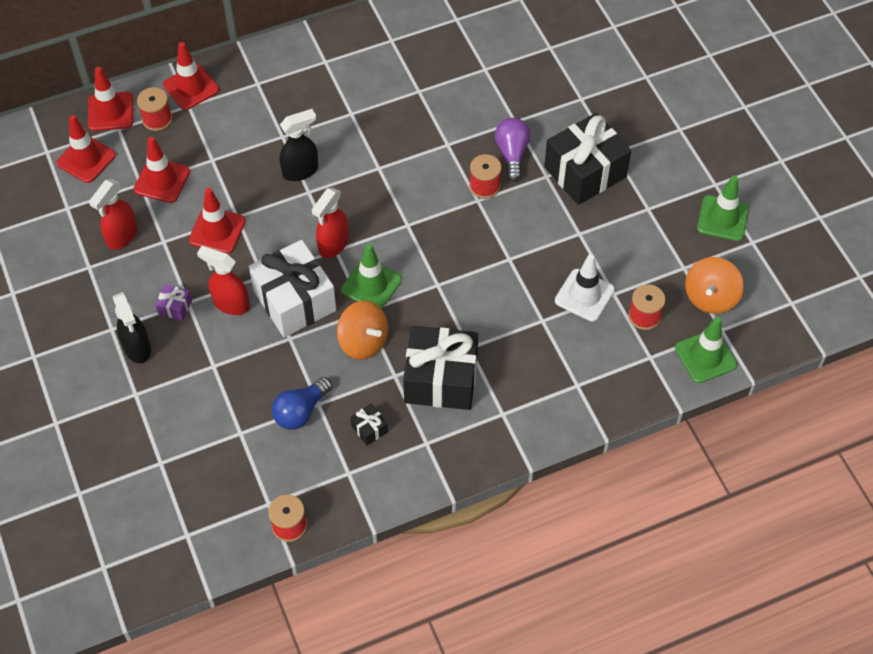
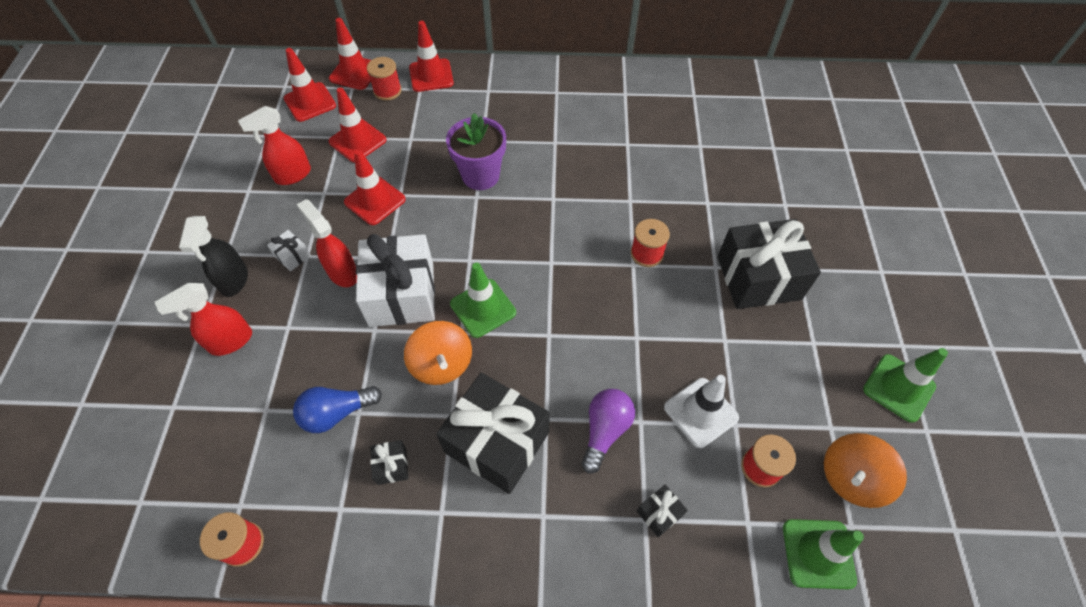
camera: 25 degrees right, 0 degrees up
purple gift [155,284,192,321] -> white gift [267,230,311,271]
black spray bottle [280,109,318,181] -> purple flower pot [446,113,506,190]
red spray bottle [312,188,348,258] -> red spray bottle moved to [155,283,252,356]
purple light bulb [495,118,530,182] -> purple light bulb moved to [581,389,635,473]
none -> black gift [637,484,688,537]

